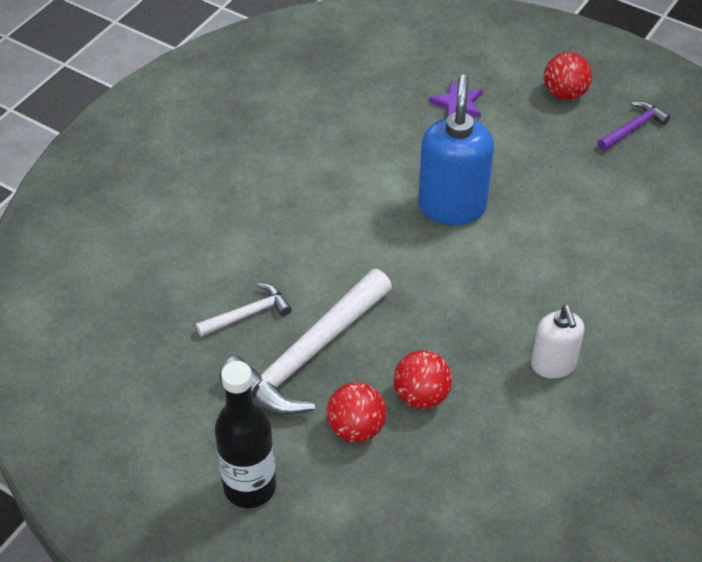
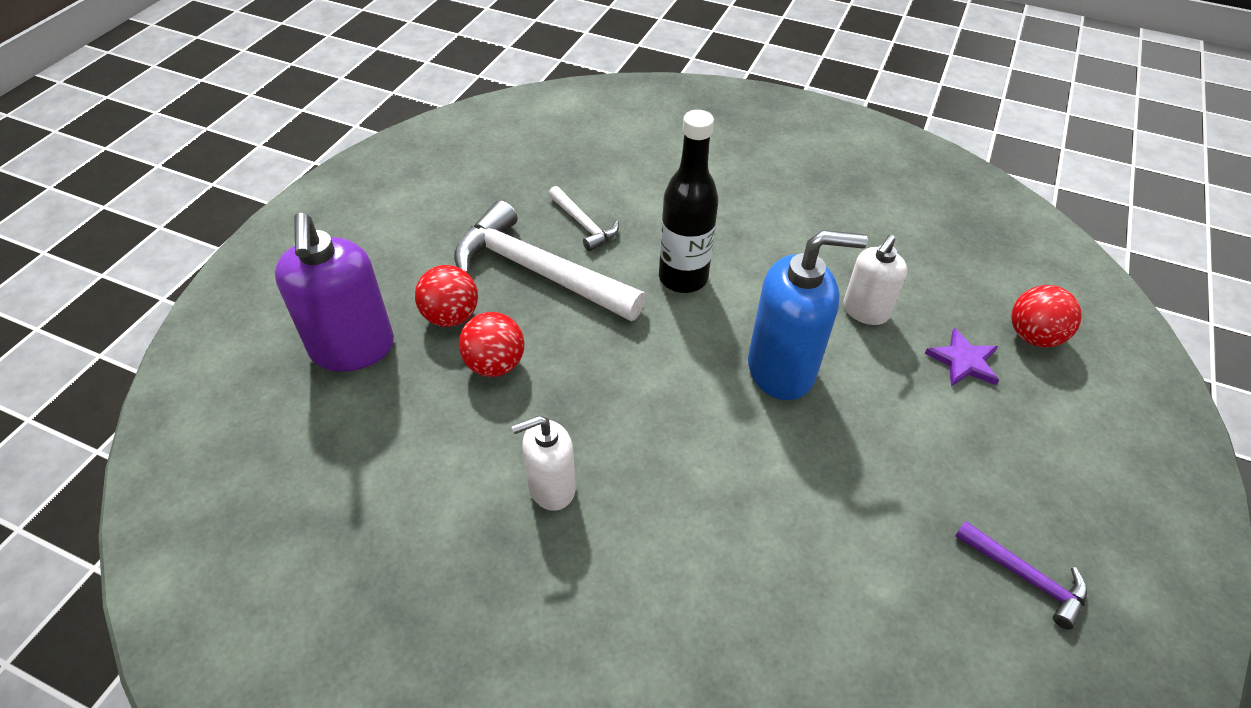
camera: 80 degrees right, 0 degrees up
black bottle [215,361,276,508] -> black bottle moved to [659,110,718,293]
red ball [544,52,592,100] -> red ball moved to [1011,285,1082,347]
none -> purple soap dispenser [275,213,394,372]
none -> white soap dispenser [843,235,907,325]

